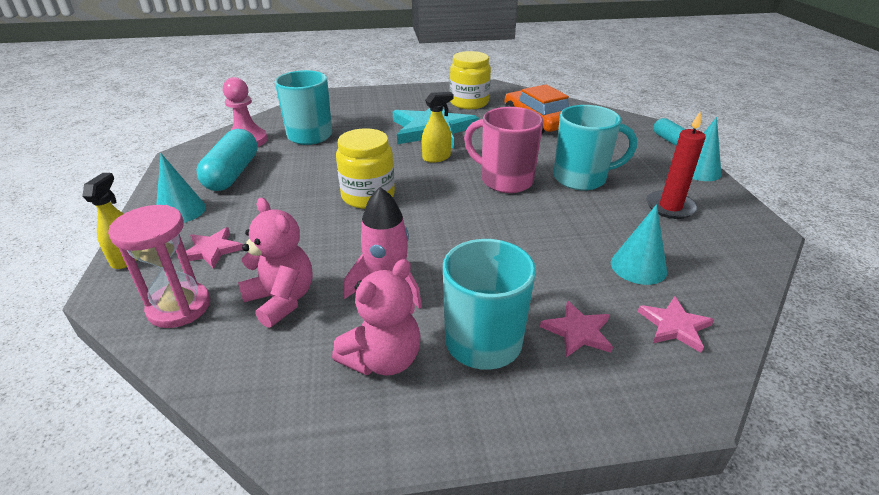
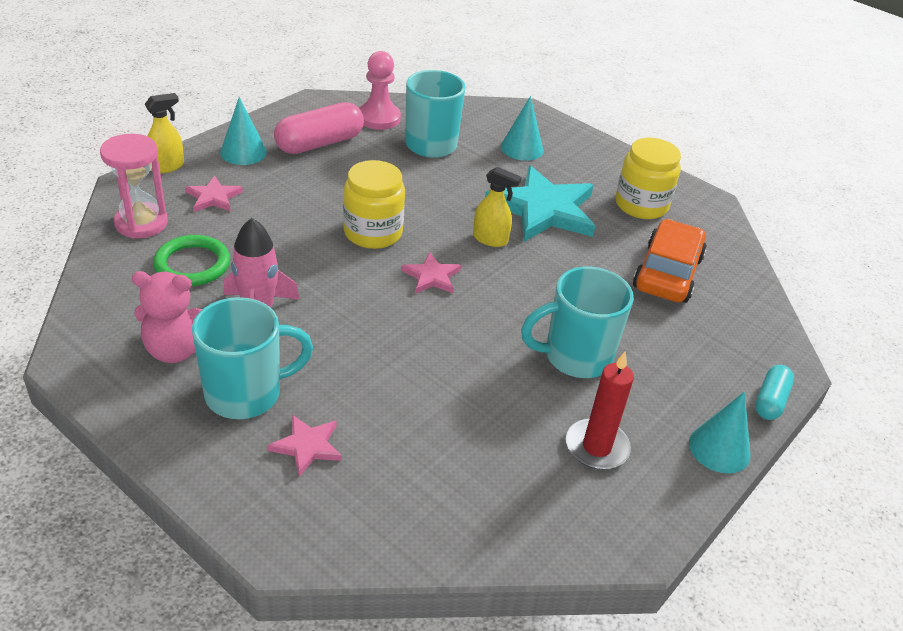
camera: 45 degrees right, 5 degrees up
turquoise capsule [197,129,258,191] -> pink capsule [274,102,364,154]
pink teddy bear [238,198,312,328] -> green ring [153,235,230,286]
pink mug [464,107,544,193] -> none
turquoise mug [554,105,637,191] -> turquoise mug turned 120 degrees clockwise [521,267,634,378]
turquoise cone [611,204,667,285] -> turquoise cone moved to [501,96,544,161]
pink star [638,296,714,353] -> pink star moved to [401,252,461,293]

